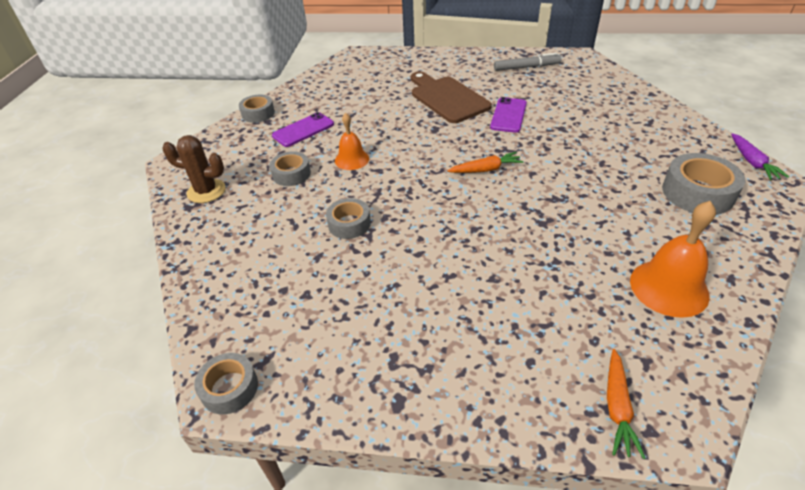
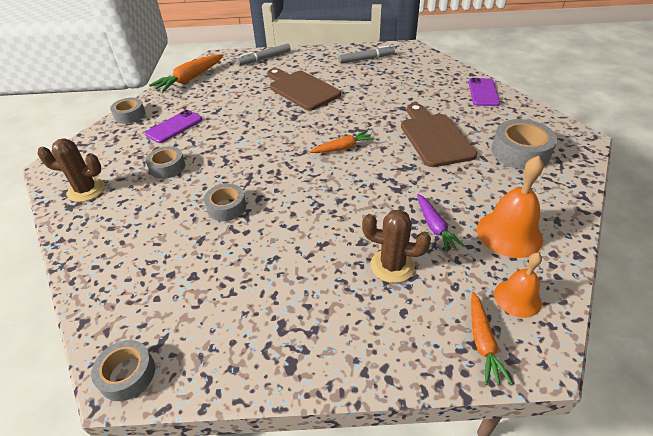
camera: 10 degrees left, 0 degrees up
orange bell [335,113,369,170] -> orange bell moved to [494,253,542,318]
purple phone [490,97,527,133] -> purple phone moved to [469,78,500,106]
purple carrot [731,133,789,180] -> purple carrot moved to [417,194,465,252]
none -> orange carrot [149,54,223,92]
none -> grey marker [237,43,291,65]
none -> brown cactus [362,209,431,283]
none -> brown cutting board [401,103,477,167]

